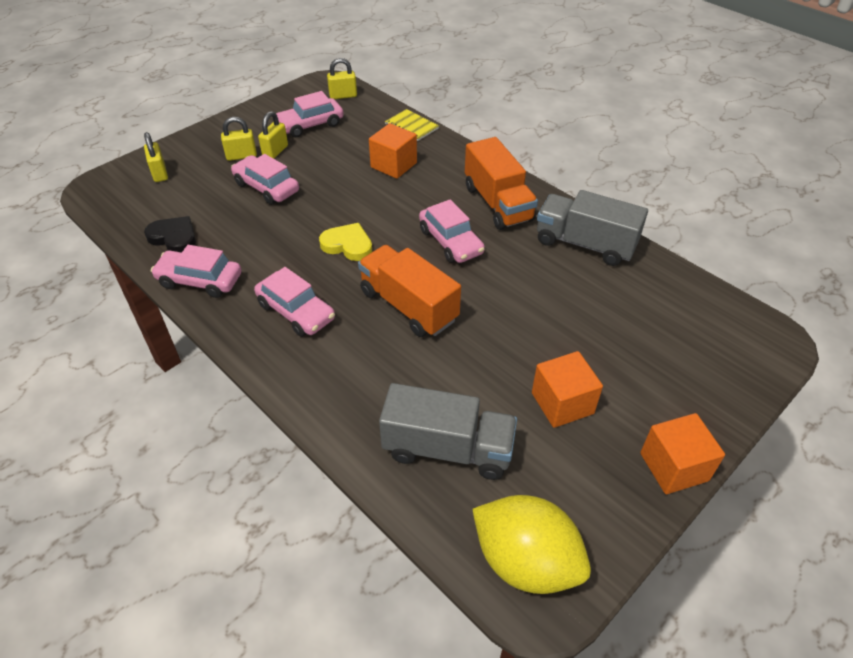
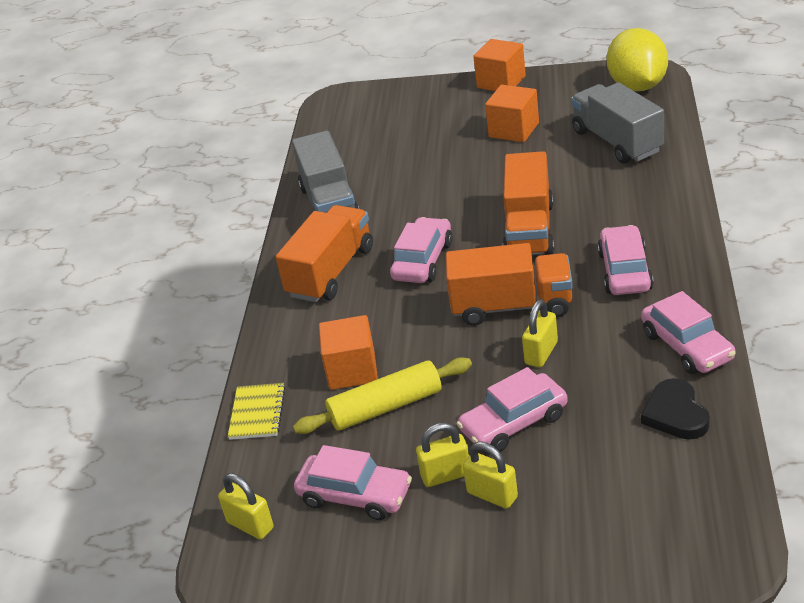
camera: 125 degrees left, 10 degrees down
yellow padlock [144,132,168,182] -> yellow padlock moved to [522,299,558,367]
pink car [231,154,299,205] -> pink car turned 60 degrees clockwise [457,367,568,452]
yellow heart [319,223,372,261] -> orange truck [446,243,573,326]
none -> yellow rolling pin [293,357,472,434]

